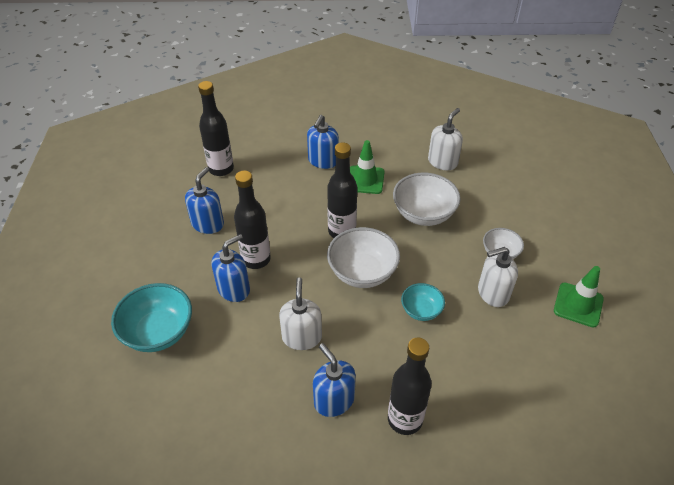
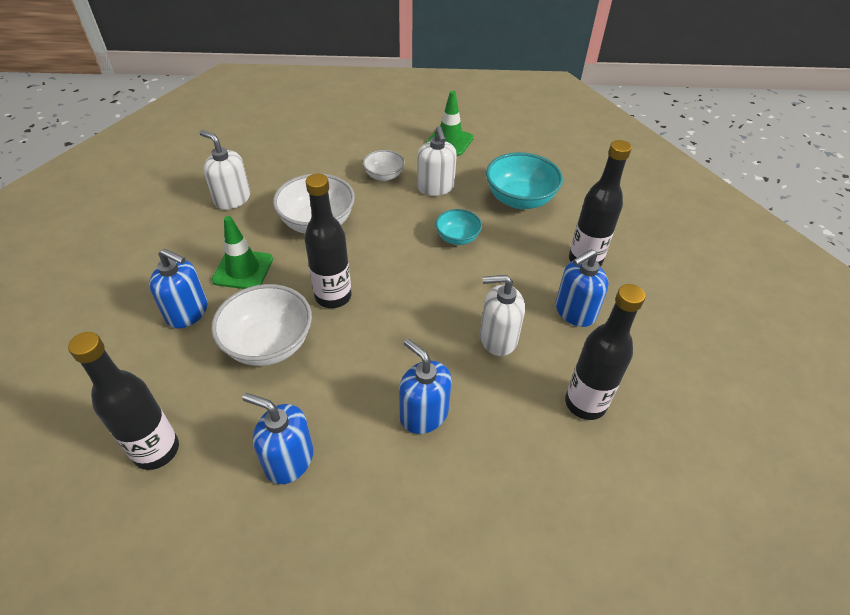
camera: 90 degrees left, 0 degrees up
turquoise bowl [111,283,192,352] -> turquoise bowl moved to [486,152,563,209]
black bottle [234,170,271,269] -> black bottle moved to [565,284,645,420]
white bowl [327,227,400,288] -> white bowl moved to [211,284,312,366]

